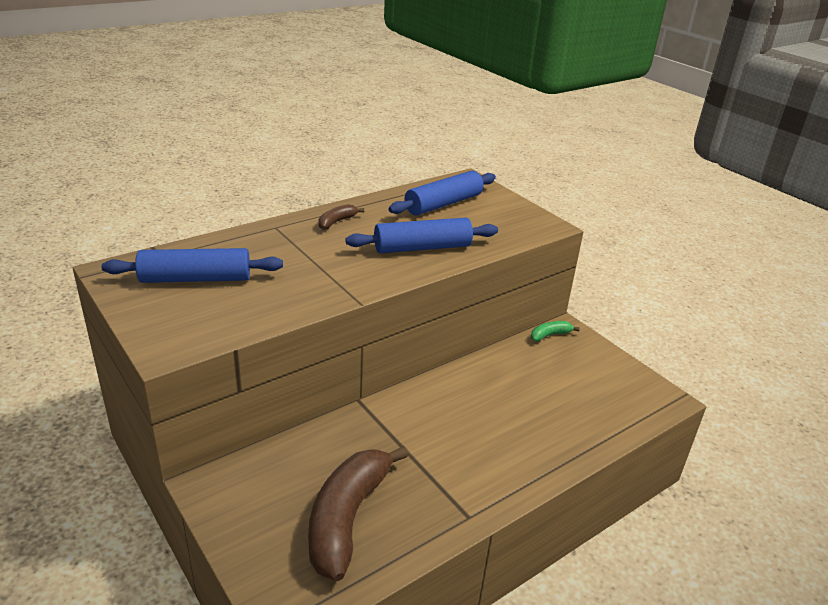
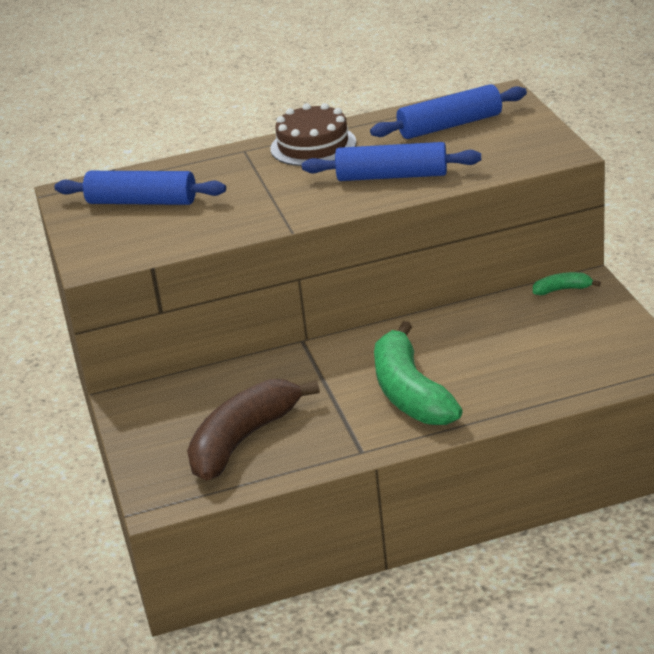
camera: 25 degrees right, 0 degrees up
brown banana [318,204,364,230] -> brown cake [270,103,356,166]
none -> green banana [374,321,463,425]

